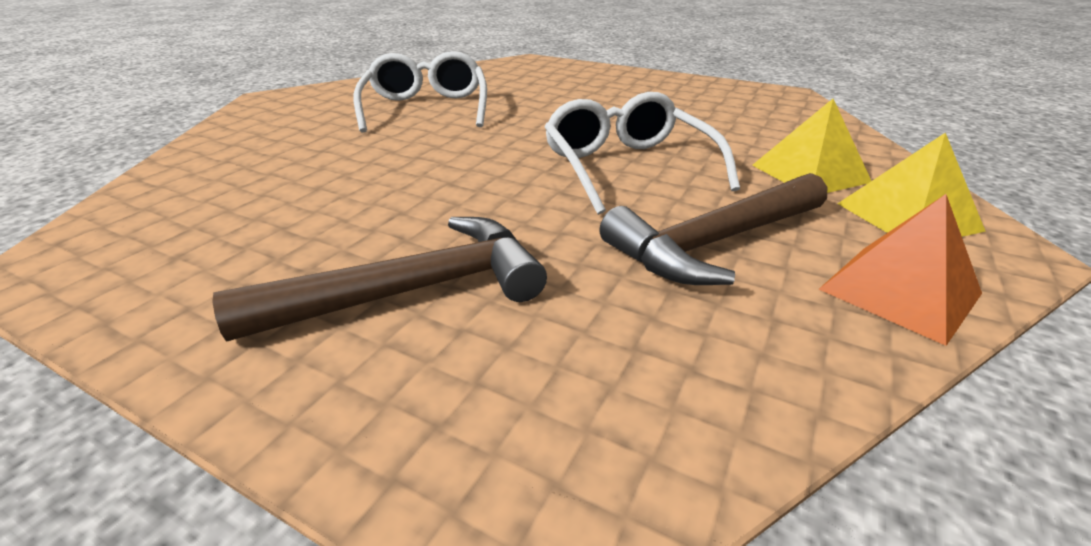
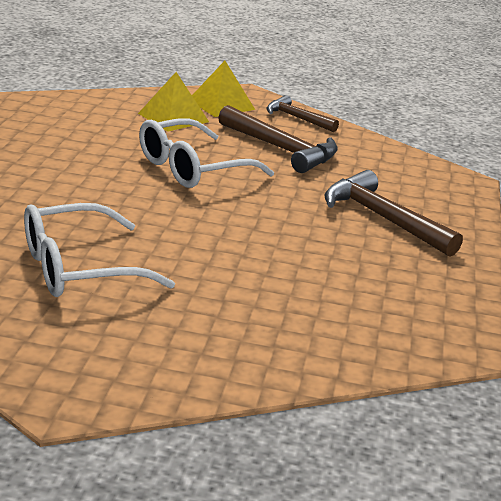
camera: 110 degrees left, 5 degrees down
orange pyramid [819,194,982,346] -> brown hammer [267,95,339,132]

